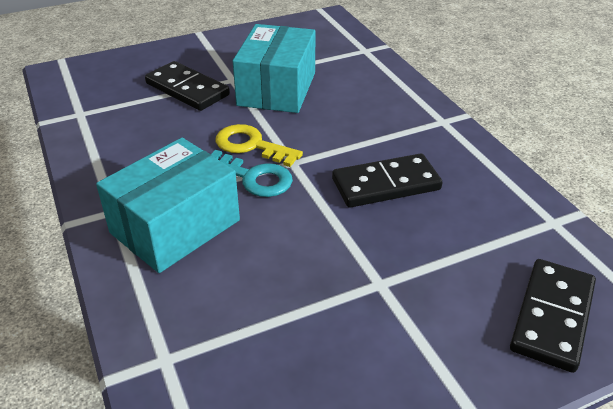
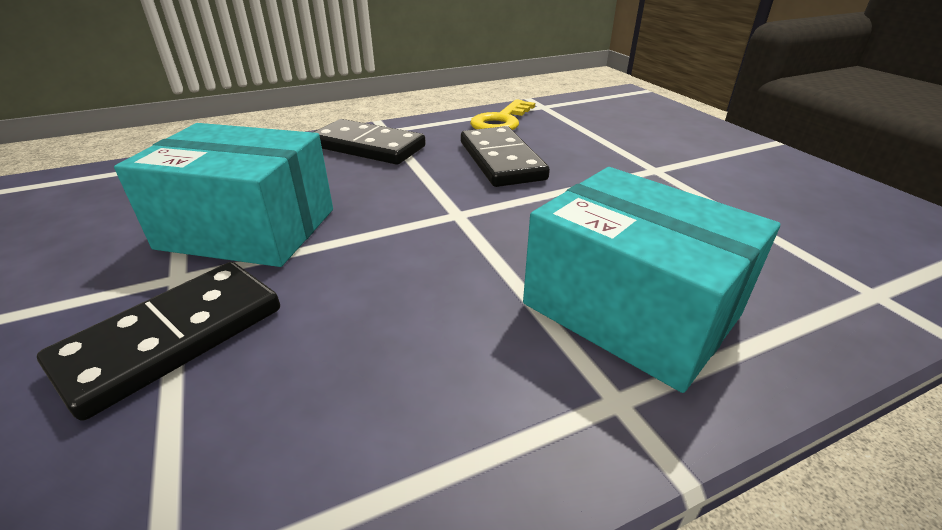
camera: 90 degrees left, 5 degrees down
turquoise key [211,150,293,197] -> none
yellow key [216,124,303,167] -> yellow key moved to [470,99,535,130]
black domino [510,259,596,373] -> black domino moved to [313,119,426,164]

